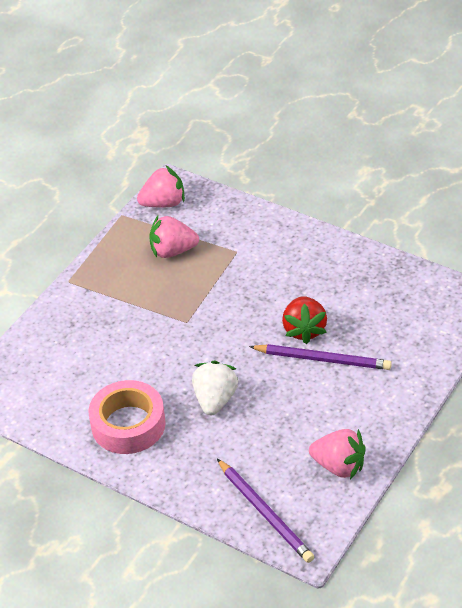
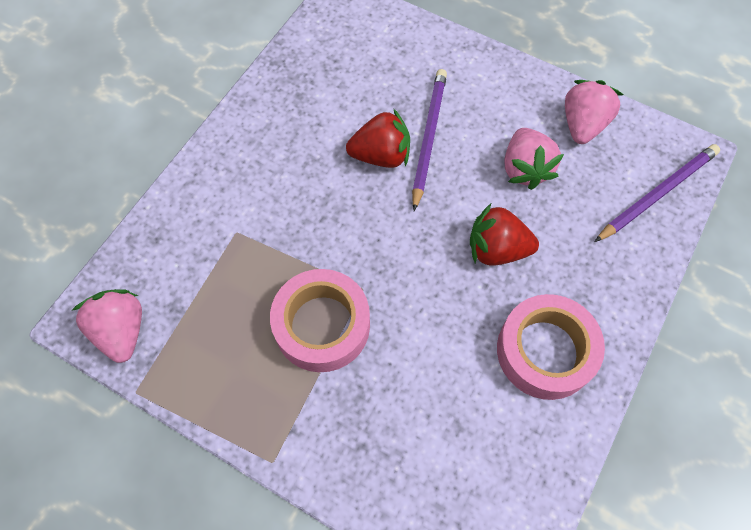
camera: 95 degrees left, 20 degrees up
pink strawberry [149,216,199,258] -> pink strawberry moved to [505,128,564,190]
white strawberry [192,361,239,415] -> red strawberry [470,204,539,266]
none -> pink tape [270,269,370,372]

